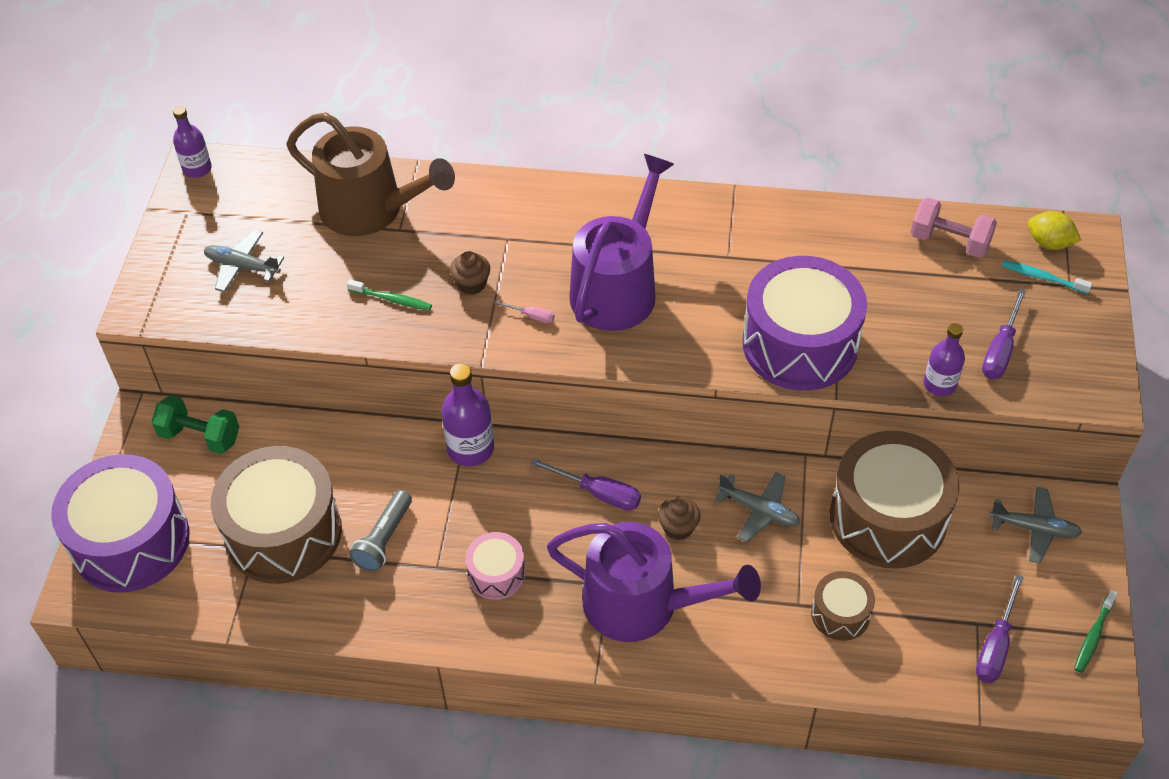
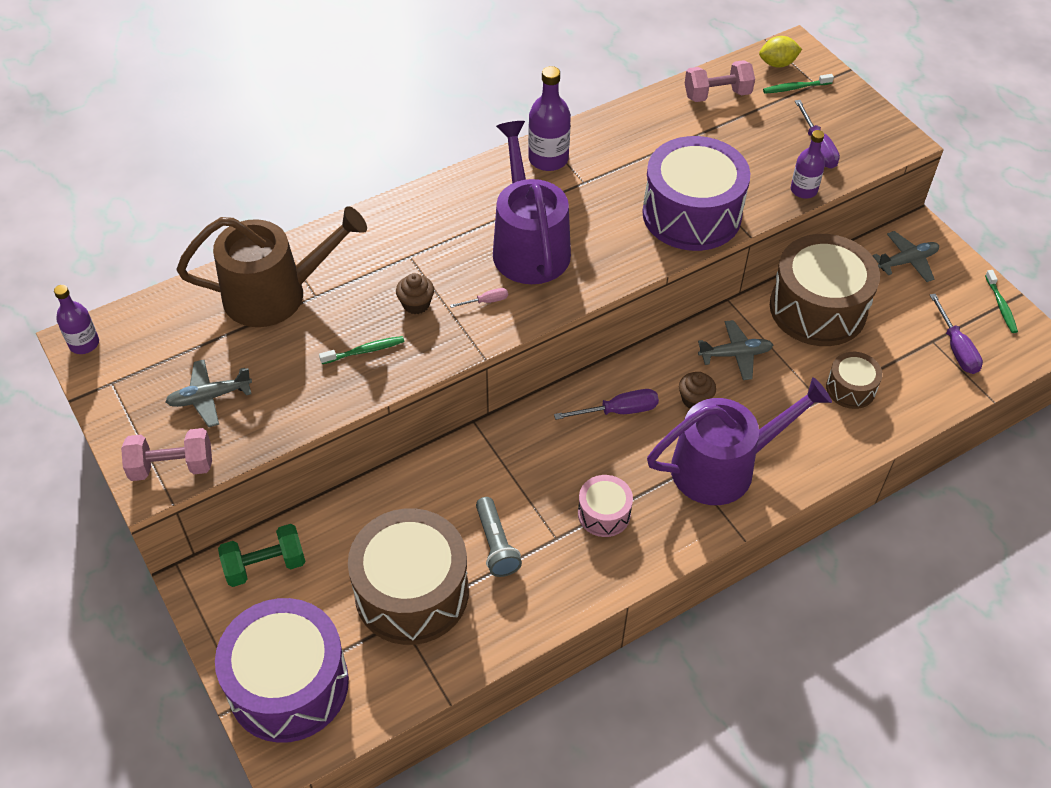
camera: 40 degrees left, 0 degrees up
purple bottle [441,363,494,466] -> purple bottle moved to [528,66,571,171]
turquoise toothbrush [1002,260,1092,294] -> green toothbrush [763,74,834,94]
none -> pink dumbbell [121,428,212,481]

